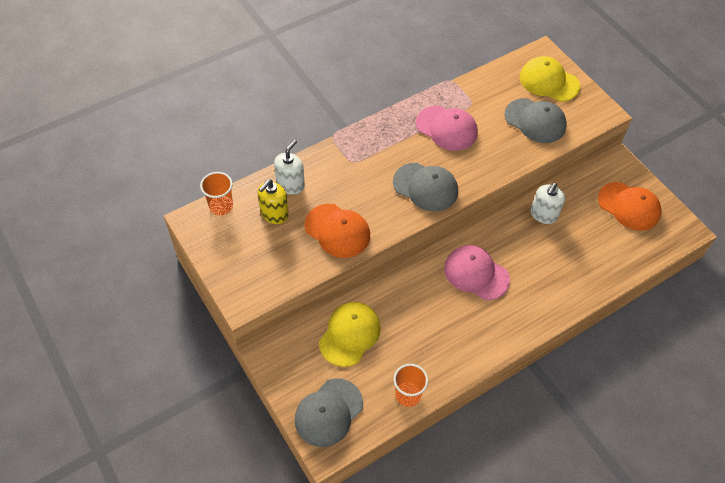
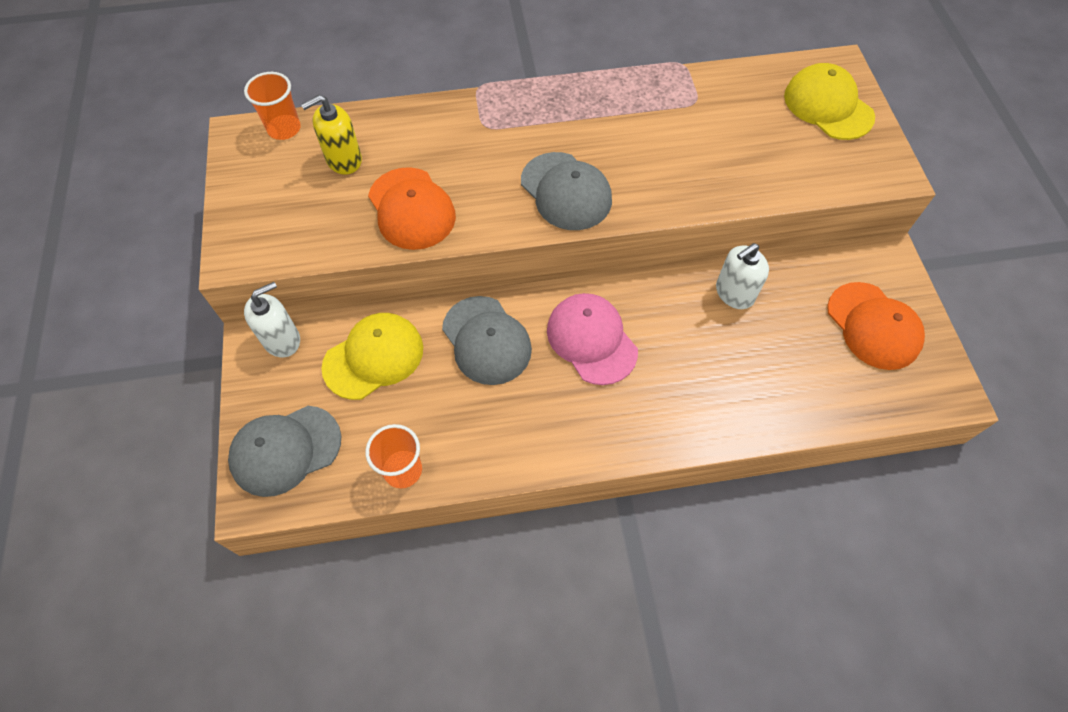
camera: 25 degrees right, 5 degrees up
white soap dispenser [274,140,305,195] -> white soap dispenser moved to [244,282,300,357]
pink cap [416,106,478,151] -> none
grey cap [504,98,567,143] -> grey cap moved to [442,296,532,385]

